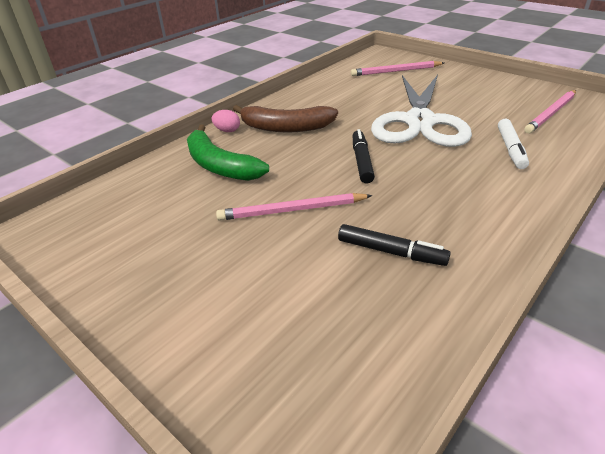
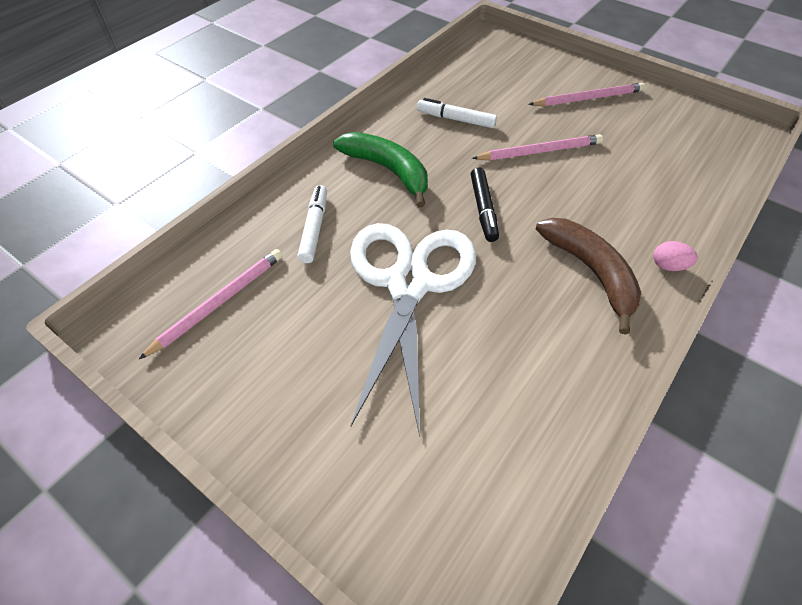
camera: 175 degrees right, 15 degrees up
green banana [187,125,269,181] -> green banana moved to [333,132,428,208]
brown banana [233,105,338,133] -> brown banana turned 60 degrees clockwise [536,218,641,335]
black marker [338,224,451,266] -> white marker [417,98,497,128]
pink pencil [351,61,444,76] -> pink pencil moved to [528,83,645,106]

